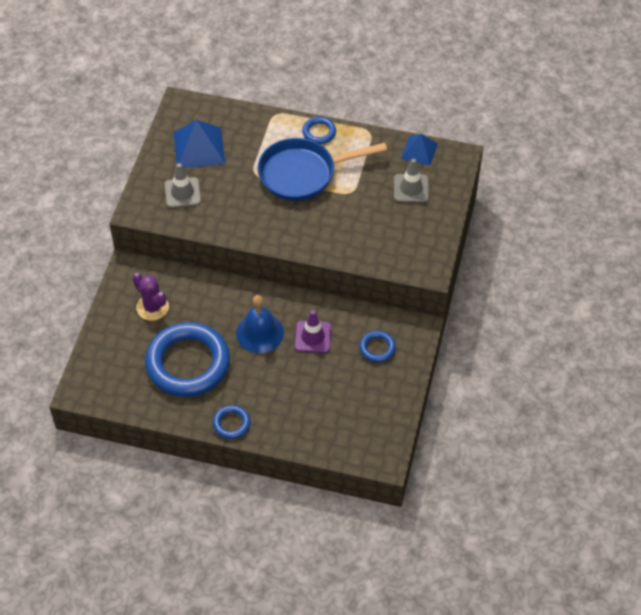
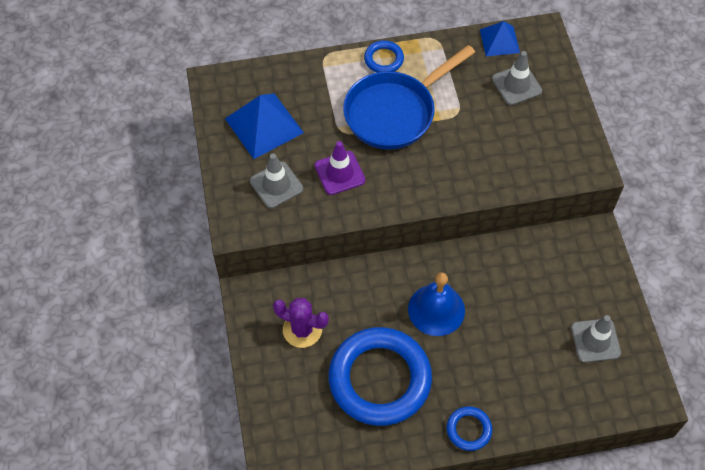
camera: 25 degrees left, 5 degrees up
purple traffic cone [294,310,332,353] -> purple traffic cone moved to [315,141,365,195]
blue ring [359,331,396,362] -> none
none -> grey traffic cone [571,315,621,362]

